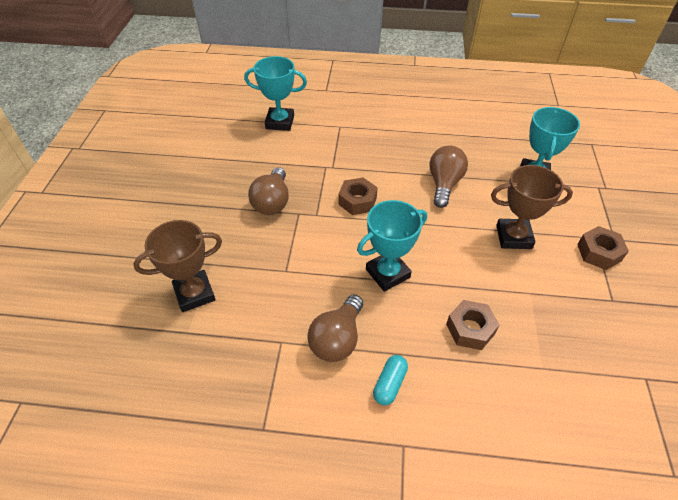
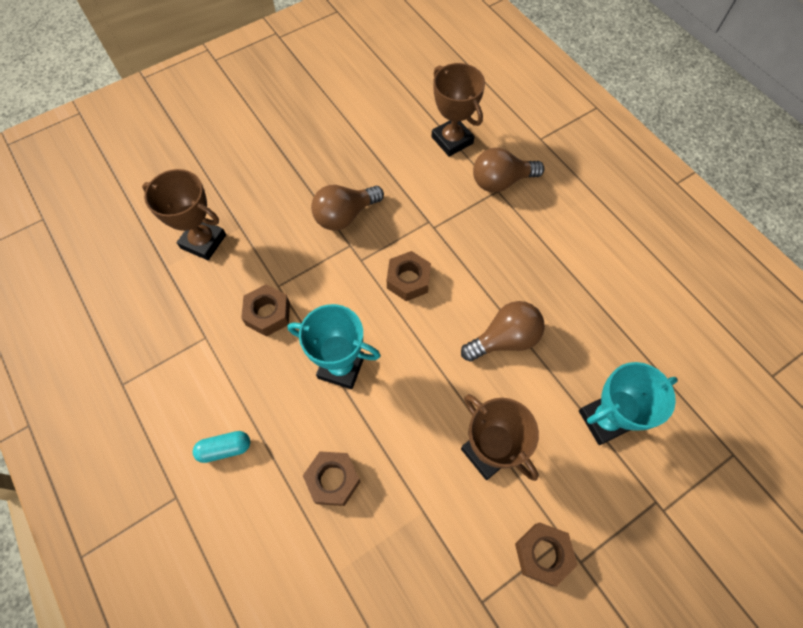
camera: 50 degrees right, 15 degrees up
turquoise trophy [244,56,307,131] -> brown trophy [431,63,485,157]
brown light bulb [307,295,363,362] -> brown light bulb moved to [473,148,544,193]
none -> brown nut [241,284,290,337]

